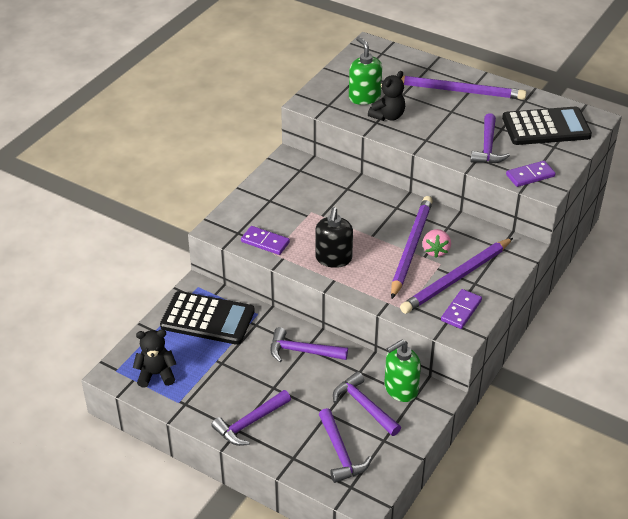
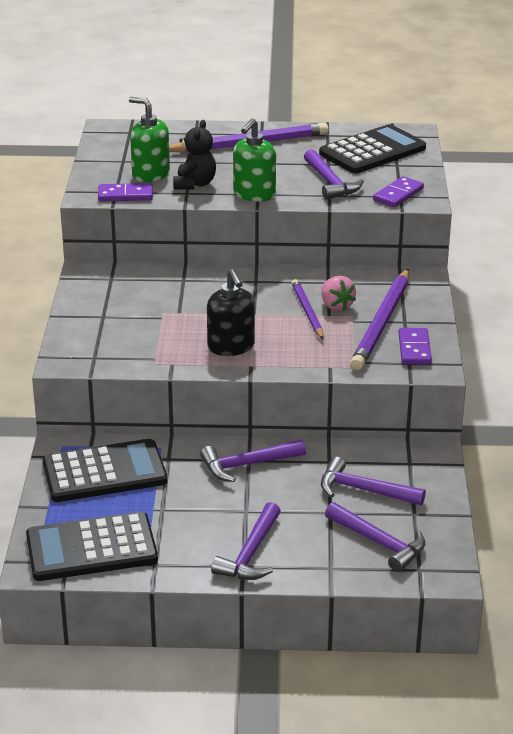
camera: 30 degrees left, 10 degrees down
black teddy bear [133,329,176,388] -> black calculator [26,512,158,581]
purple domino [241,226,290,255] -> purple domino moved to [98,183,153,202]
green soap dispenser [384,340,421,402] -> green soap dispenser moved to [233,118,276,202]
purple pencil [391,196,433,299] -> purple pencil [292,279,324,339], size x0.59

